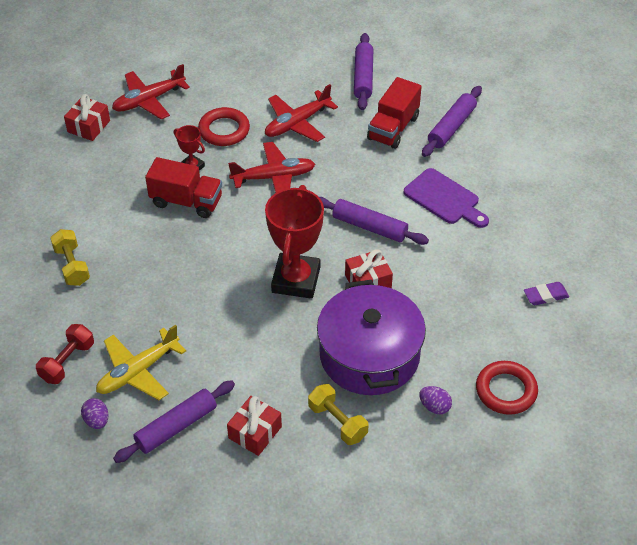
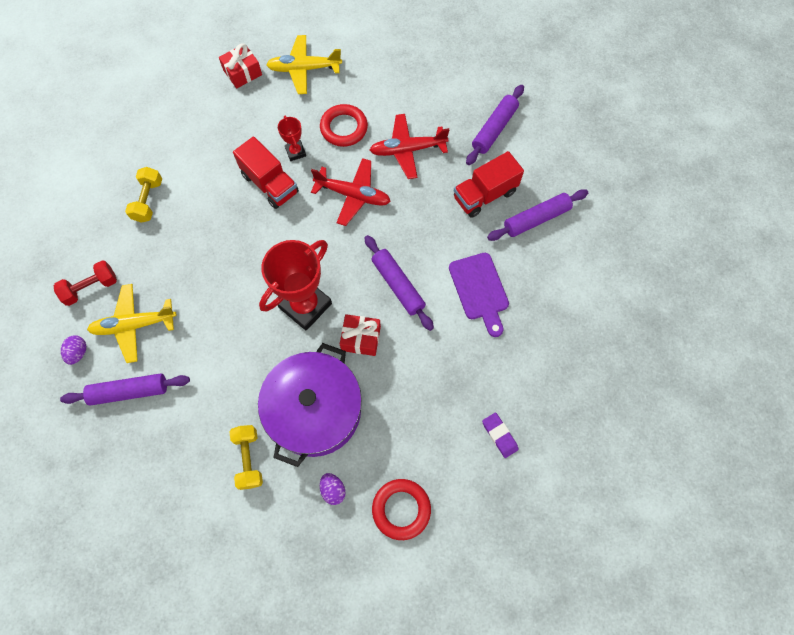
camera: 30 degrees right, 20 degrees up
red plane [112,64,190,119] -> yellow plane [266,35,342,94]
red gift [227,396,282,456] -> none
purple eraser [524,282,569,305] -> purple eraser turned 45 degrees clockwise [482,412,519,458]

